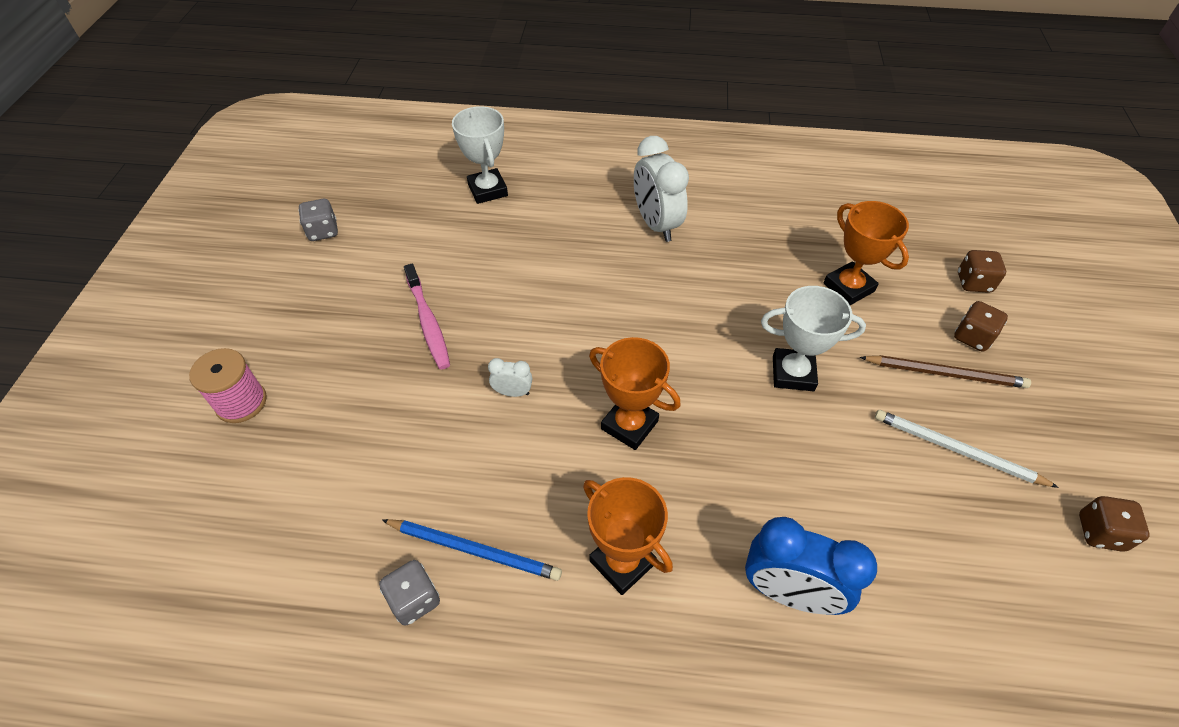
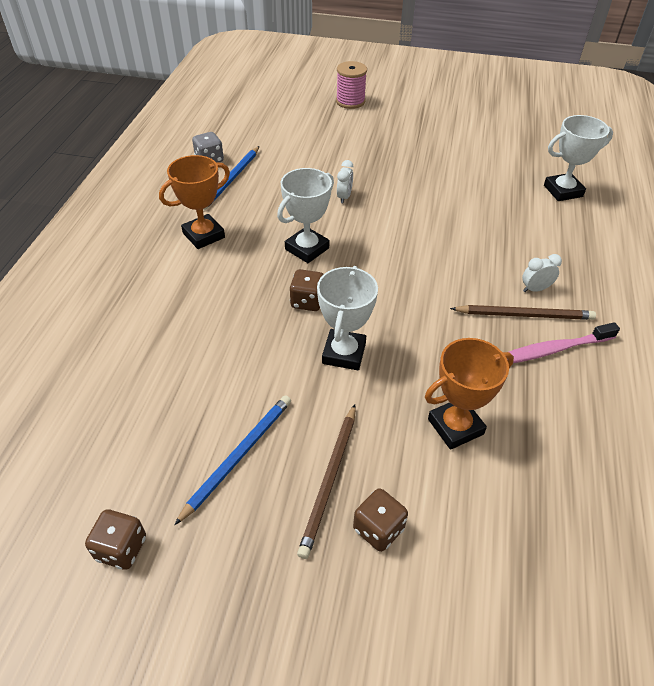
camera: 95 degrees right, 5 degrees down
grey dice [298,199,338,241] -> none
pink toothbrush [404,264,450,369] -> pink toothbrush moved to [509,322,620,363]
orange trophy [589,337,681,450] -> white trophy [277,168,334,263]
white clock [634,136,689,242] -> white clock [522,254,562,292], size x0.48
blue clock [745,517,877,615] -> none
white pencil [875,410,1059,488] -> blue pencil [174,395,291,525]
brown dice [958,250,1006,293] -> brown dice moved to [290,269,323,311]
none -> brown pencil [450,305,596,320]

